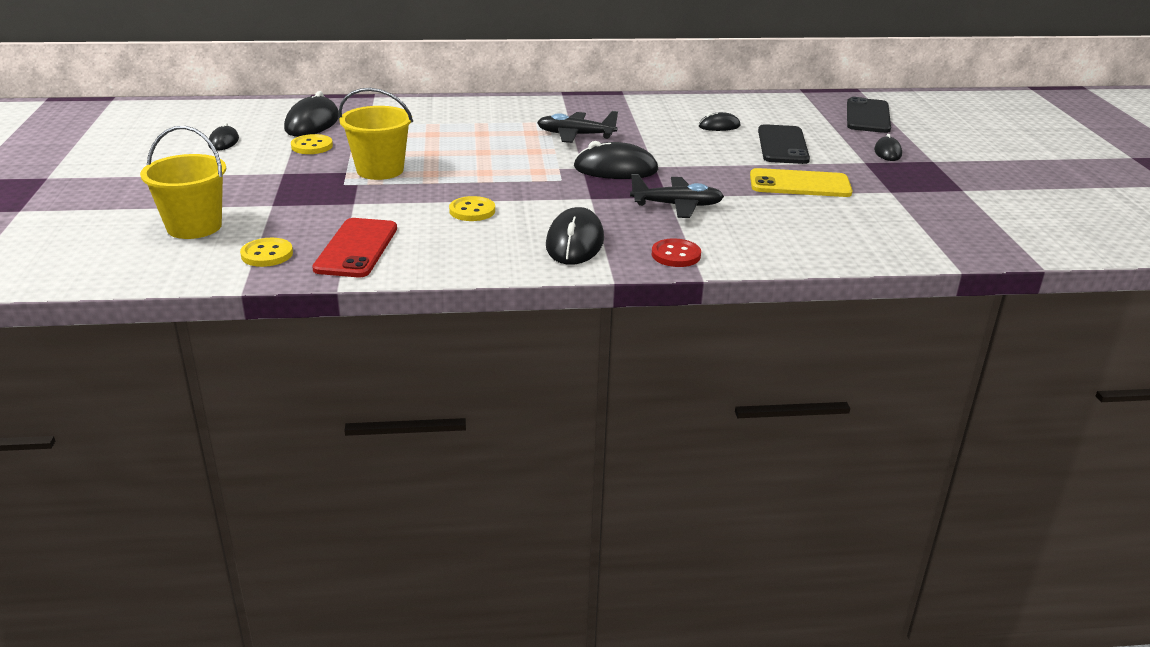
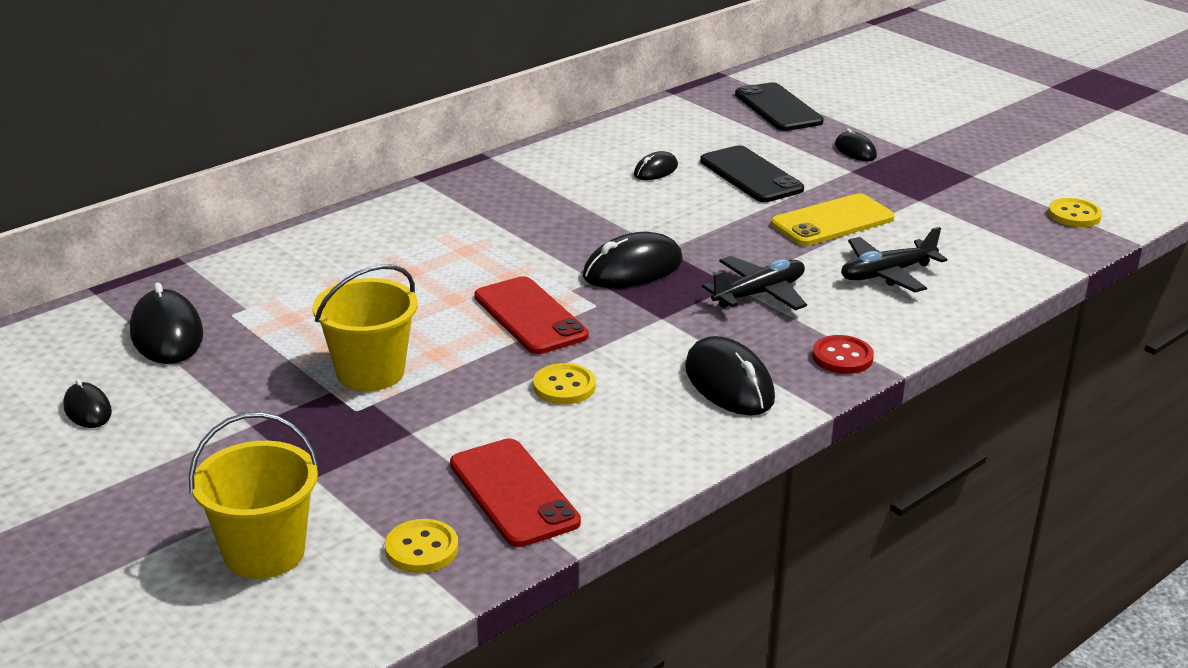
camera: 35 degrees left, 0 degrees up
yellow button [291,134,333,154] -> yellow button moved to [1048,198,1102,227]
black plane [537,111,618,143] -> black plane moved to [841,227,947,292]
none -> red phone [474,276,589,354]

